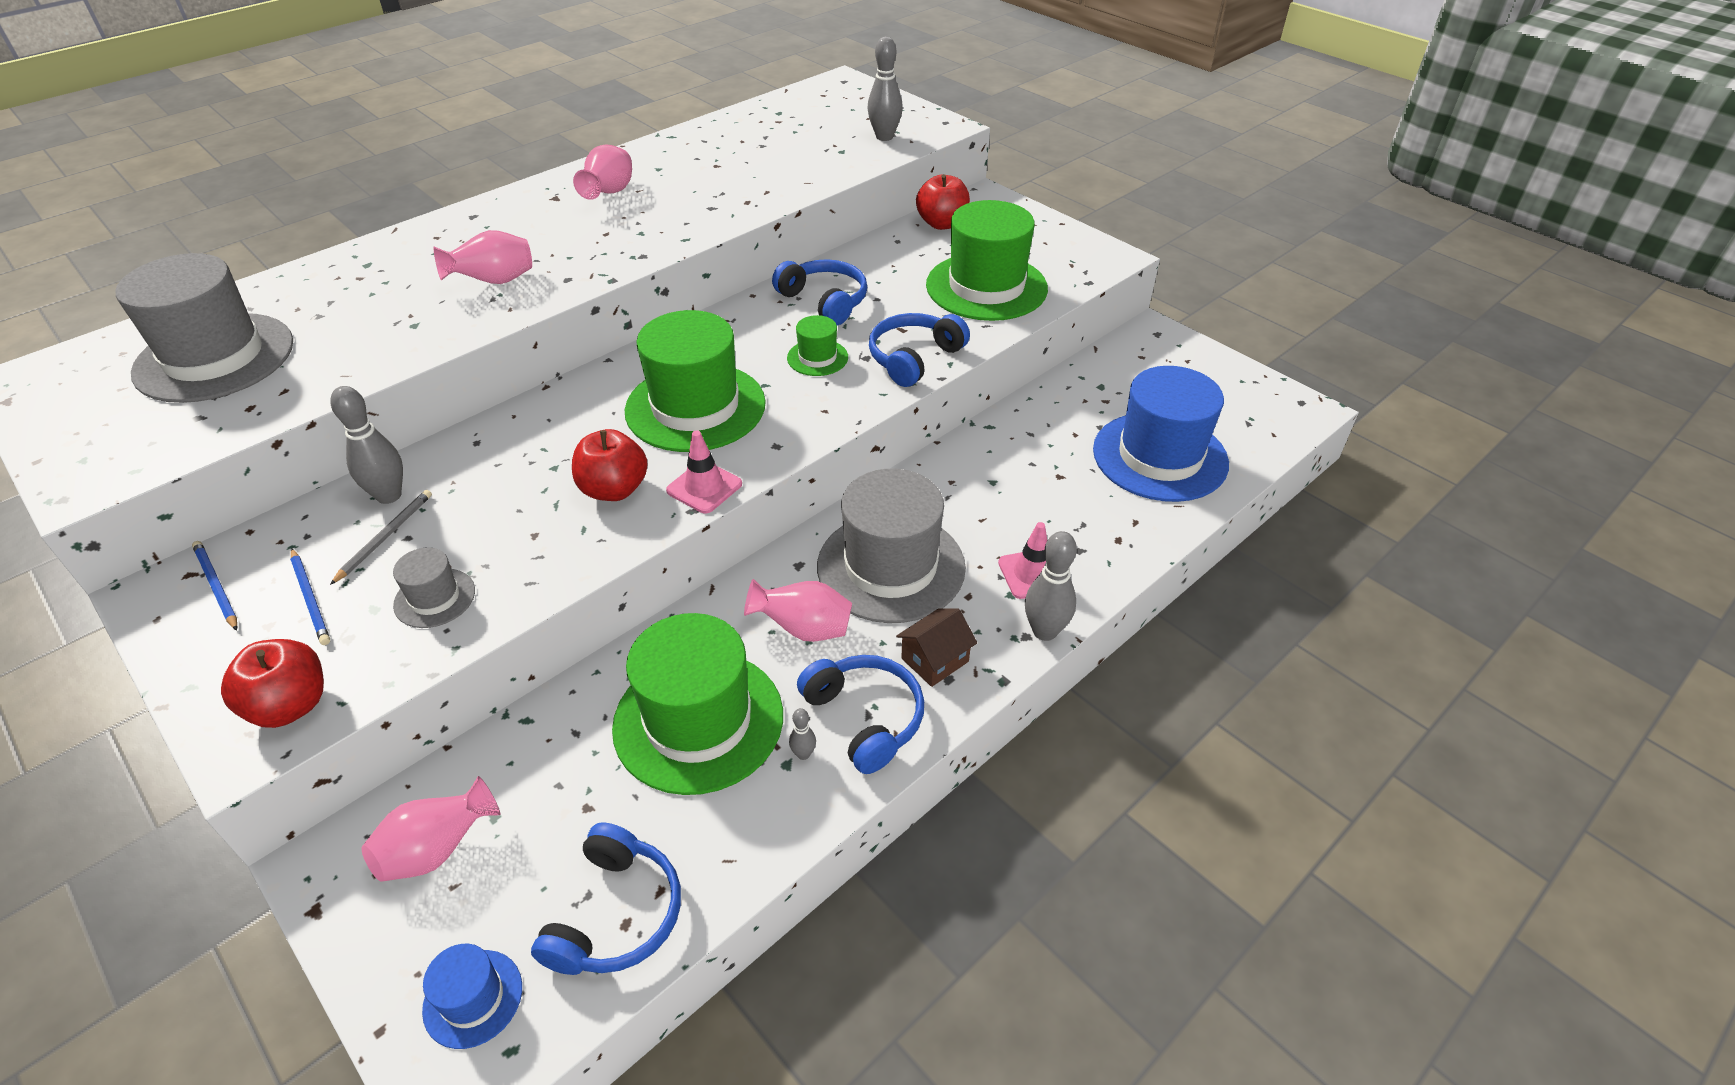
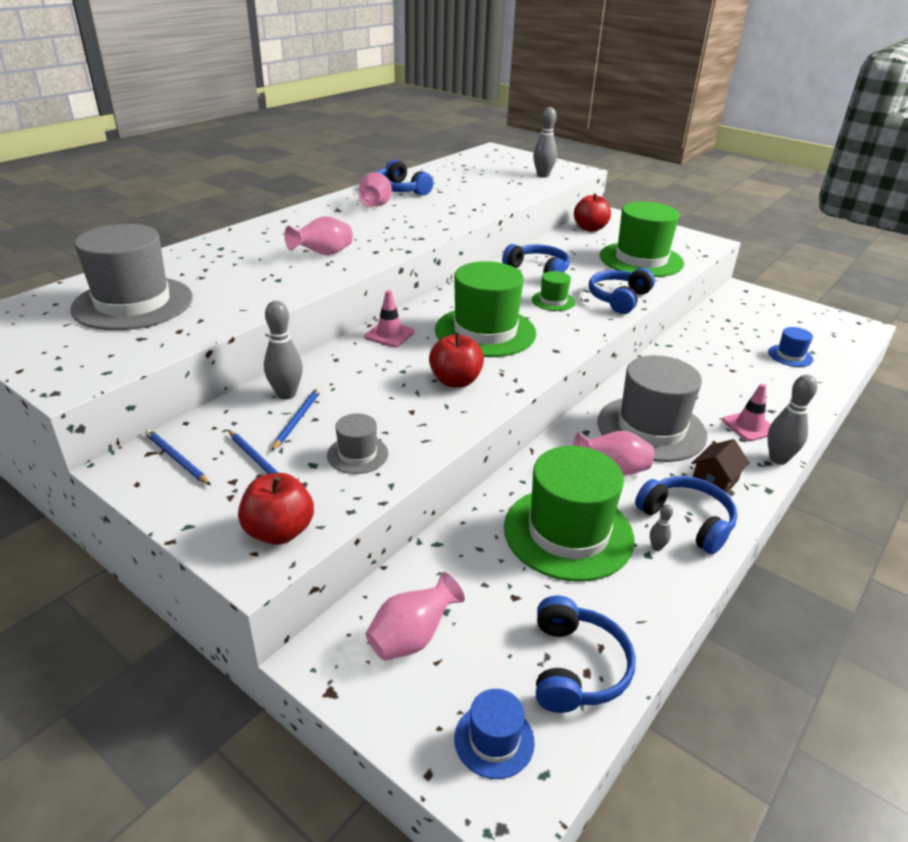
camera: 10 degrees left, 10 degrees down
grey pencil [330,490,432,585] -> blue pencil [272,388,321,451]
pink traffic cone [666,430,742,514] -> pink traffic cone moved to [364,290,414,347]
blue hat [1093,366,1229,502] -> blue hat [768,327,813,367], size x0.46
none -> blue headphones [375,160,433,196]

